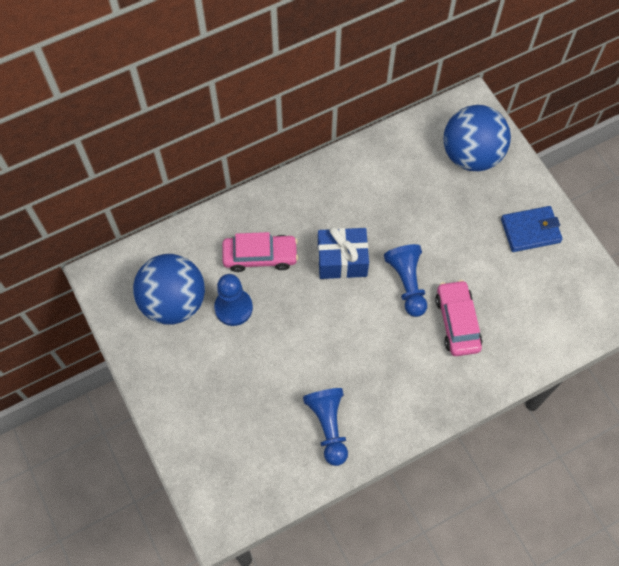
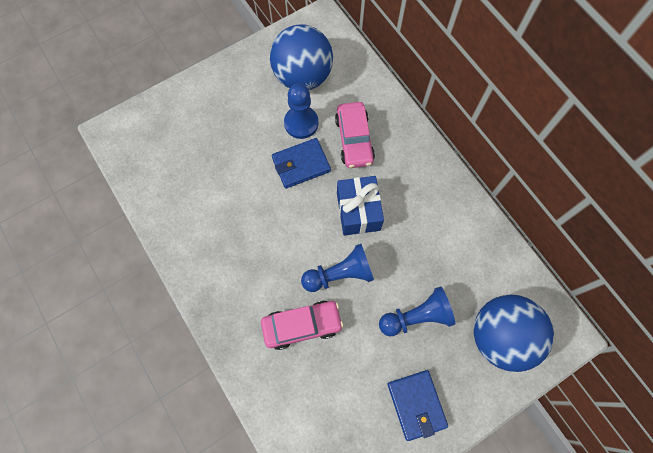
camera: 85 degrees right, 5 degrees up
blue pawn [303,388,348,466] -> blue pawn moved to [379,286,455,336]
none -> blue wallet [272,138,331,189]

